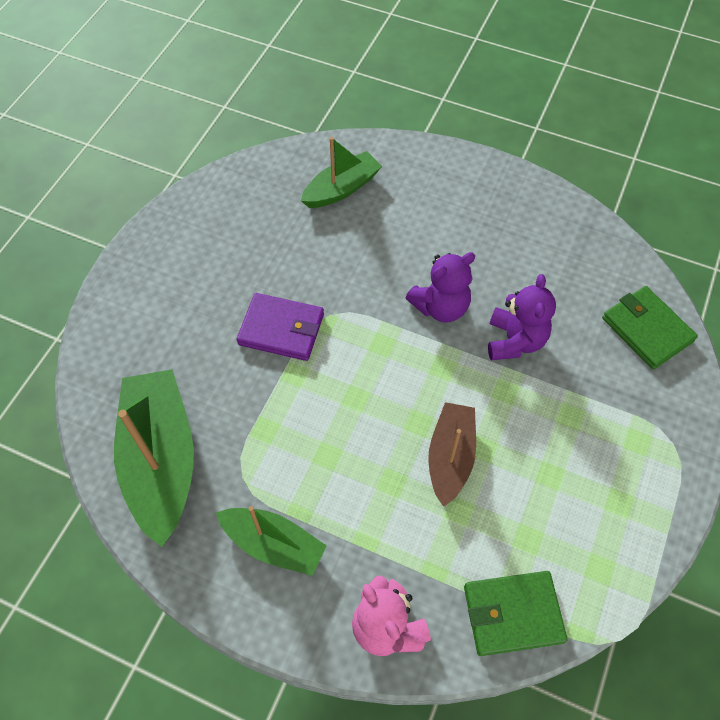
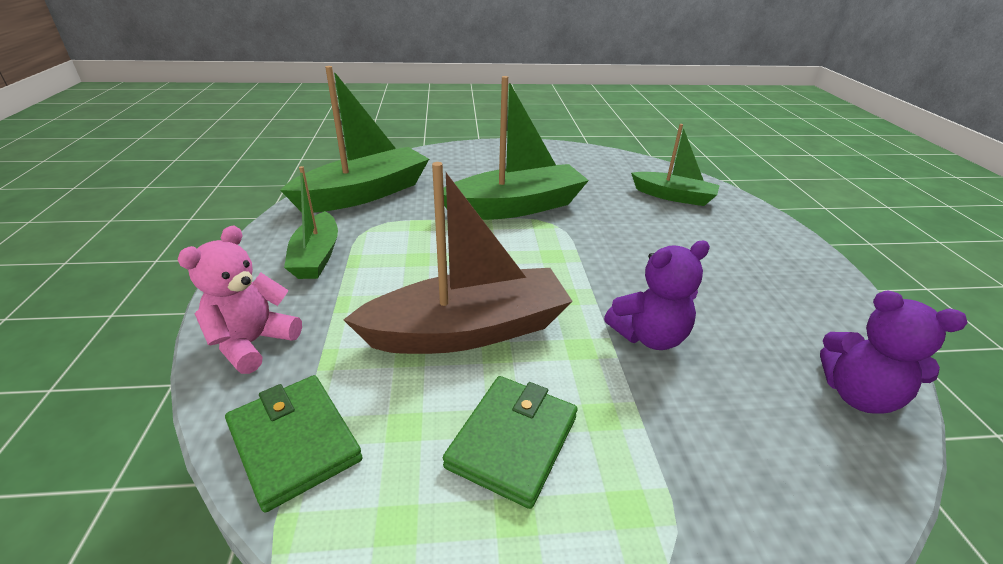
camera: 60 degrees right, 25 degrees down
purple wallet [237,293,324,361] -> green boat [444,76,589,220]
purple teddy bear [406,252,475,322] -> purple teddy bear moved to [820,291,967,414]
brown boat [428,402,476,507] -> brown boat [343,162,573,354], size x1.66
green wallet [602,286,698,369] -> green wallet moved to [443,376,578,509]

